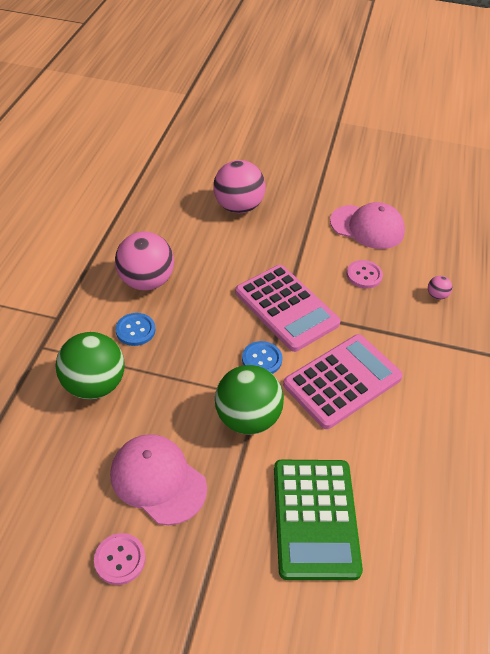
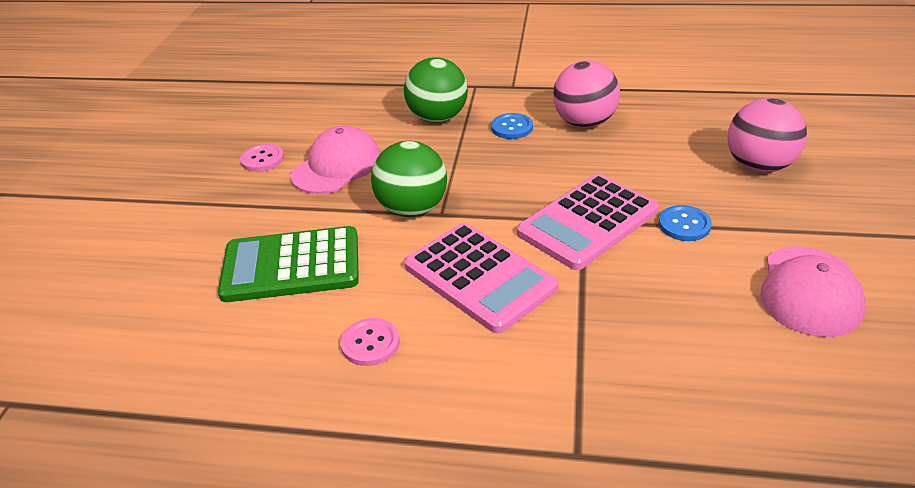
camera: 90 degrees right, 10 degrees down
blue button [242,341,282,374] -> blue button moved to [659,205,712,241]
pink button [346,260,383,289] -> pink button moved to [340,318,400,366]
pink ball [428,276,452,300] -> none

